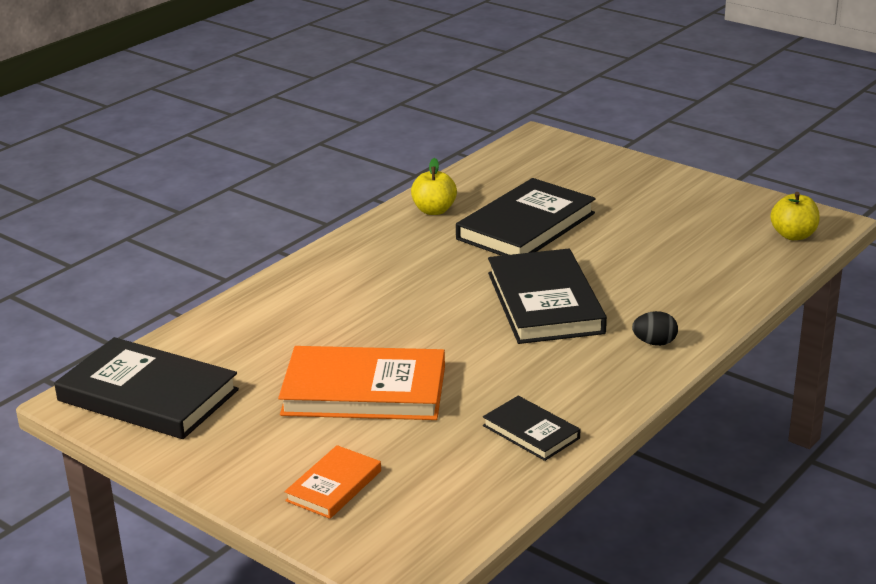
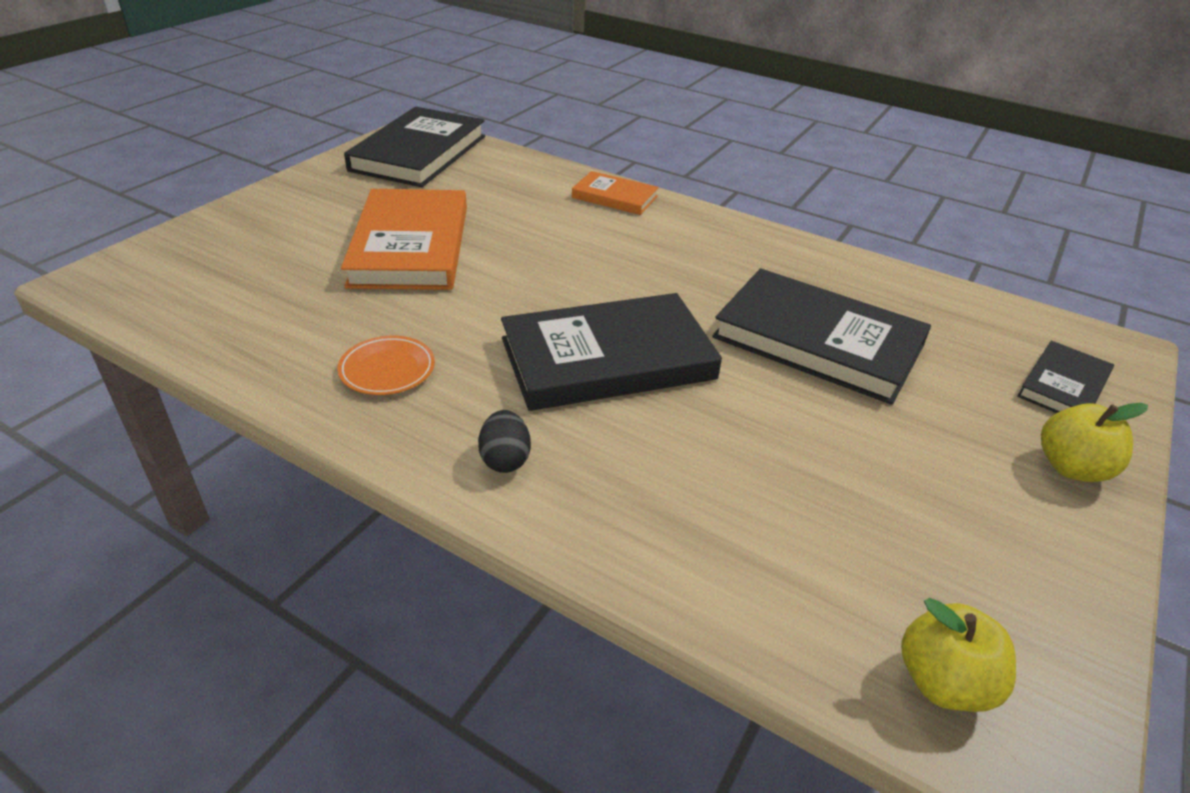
camera: 80 degrees right, 10 degrees up
orange book [285,445,381,519] -> orange book moved to [572,171,659,215]
yellow apple [411,158,457,215] -> yellow apple moved to [1041,403,1148,482]
black book [483,396,580,461] -> black book moved to [1017,341,1114,413]
none -> orange plate [337,336,435,395]

